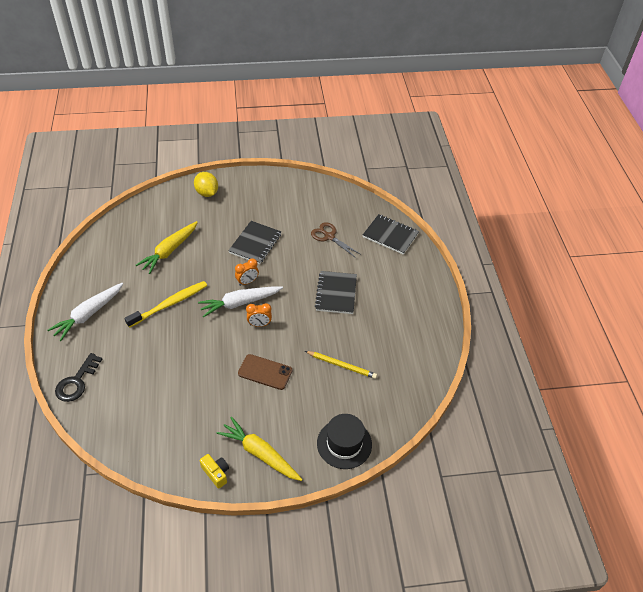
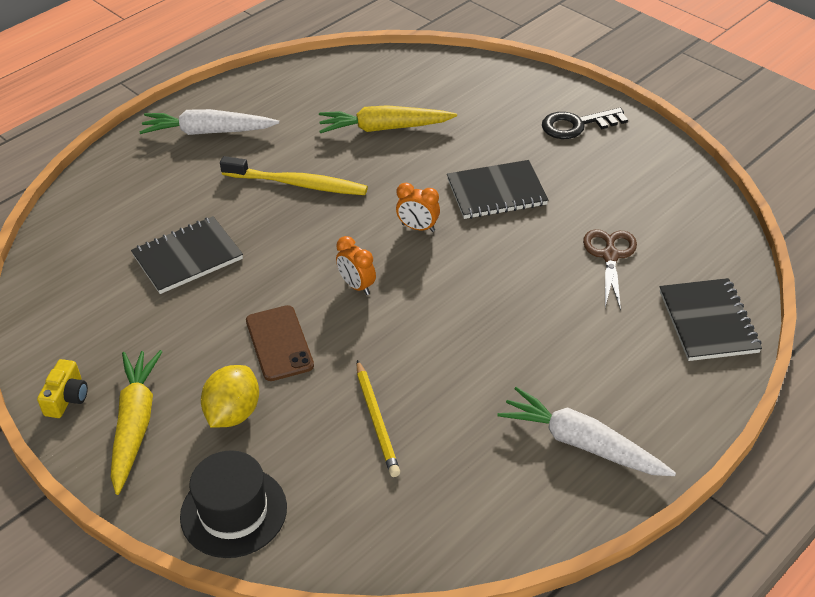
camera: 55 degrees right, 5 degrees down
black key [55,353,102,402] -> black key moved to [542,108,628,139]
yellow lemon [194,172,218,197] -> yellow lemon moved to [201,365,259,428]
white carrot [198,286,283,317] -> white carrot moved to [498,387,676,476]
black notebook [315,271,357,314] -> black notebook moved to [131,216,243,294]

